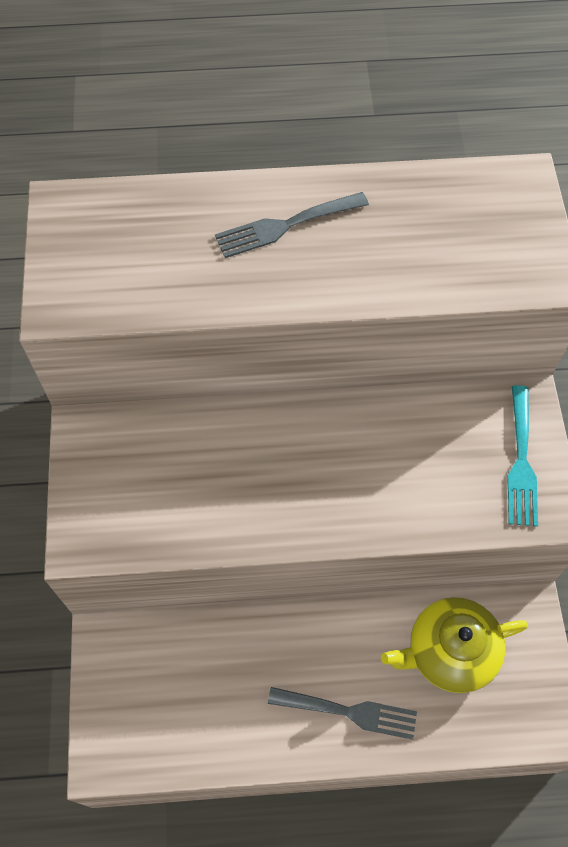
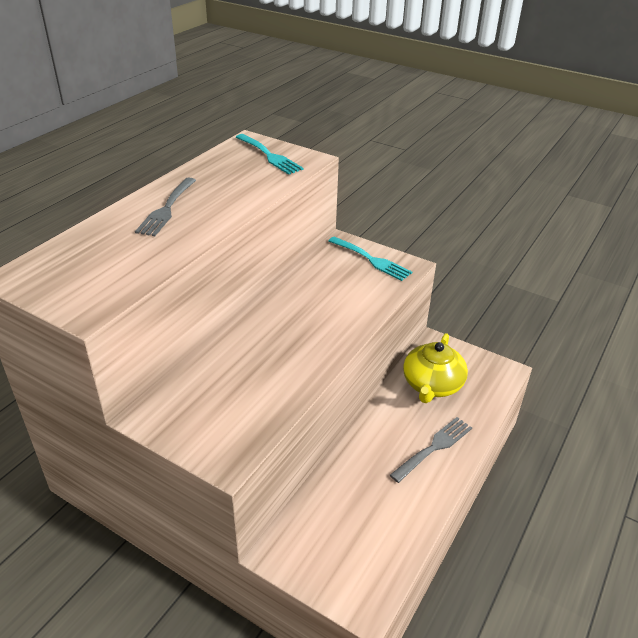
camera: 55 degrees left, 25 degrees down
none -> turquoise fork [236,134,303,175]

